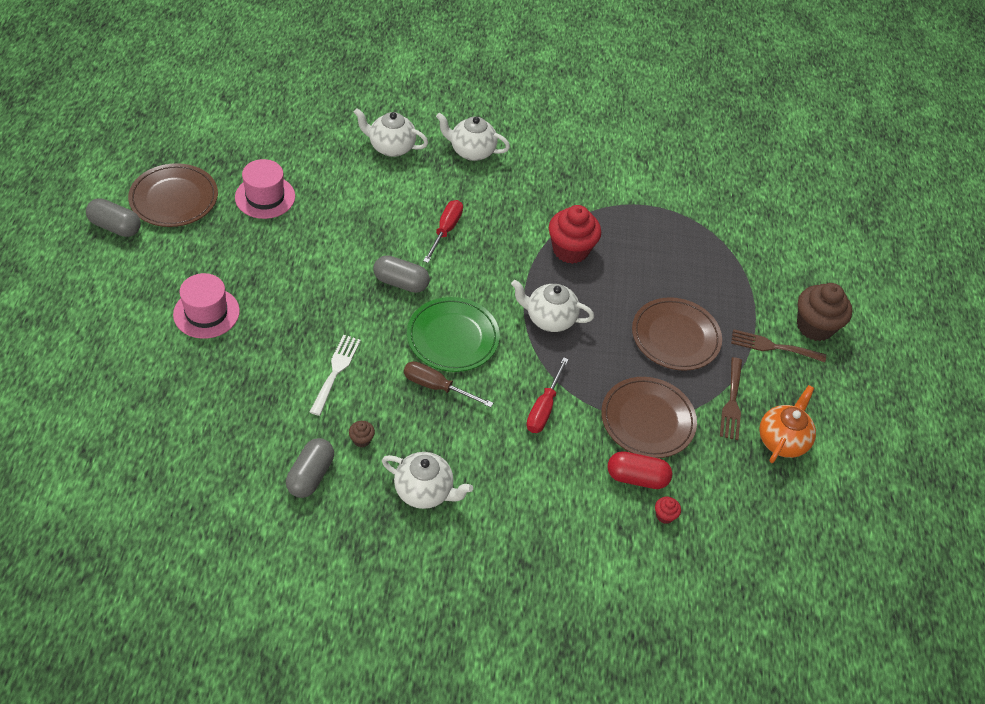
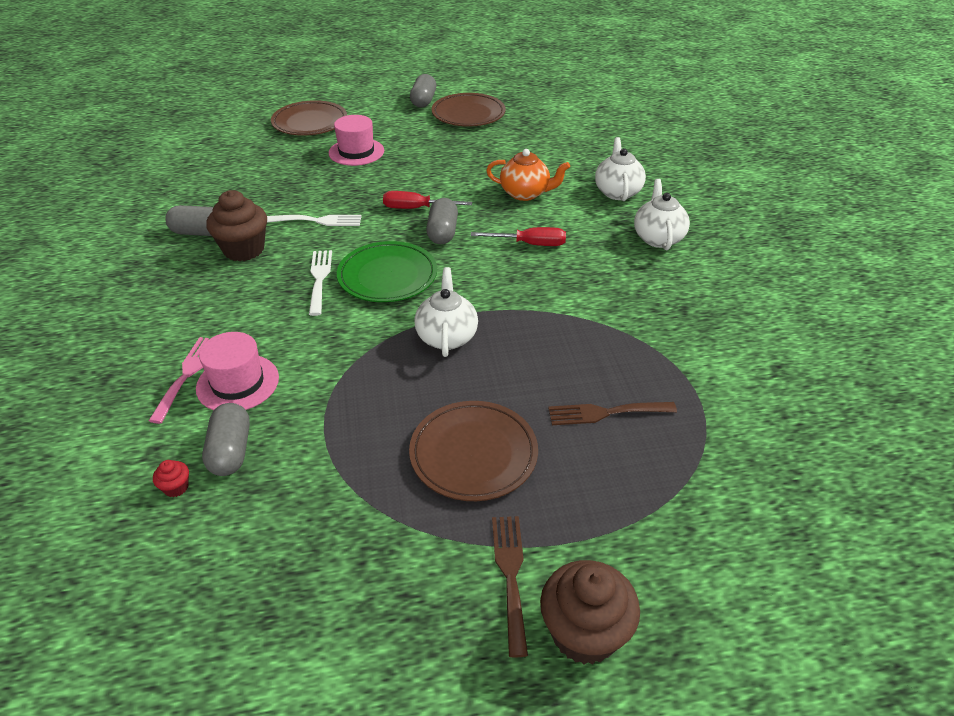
camera: 80 degrees right, 10 degrees down
pink hat [235,159,295,219] -> pink hat moved to [196,332,279,410]
brown cupcake [349,421,375,447] -> brown cupcake [206,190,267,261], size x2.35
white teapot [382,452,473,509] -> none
brown screwdriver [404,361,493,407] -> white fork [309,250,332,316]
red screwdriver [526,357,569,433] -> red screwdriver moved to [383,191,472,209]
red cupcake [549,205,601,264] -> none
brown plate [601,377,697,458] -> brown plate moved to [271,100,347,136]
red capsule [607,451,672,489] -> grey capsule [202,403,250,476]
brown fork [720,357,742,440] -> brown fork moved to [548,402,677,425]
orange teapot [759,385,816,463] -> orange teapot moved to [486,149,570,201]
none -> pink fork [149,337,209,424]

